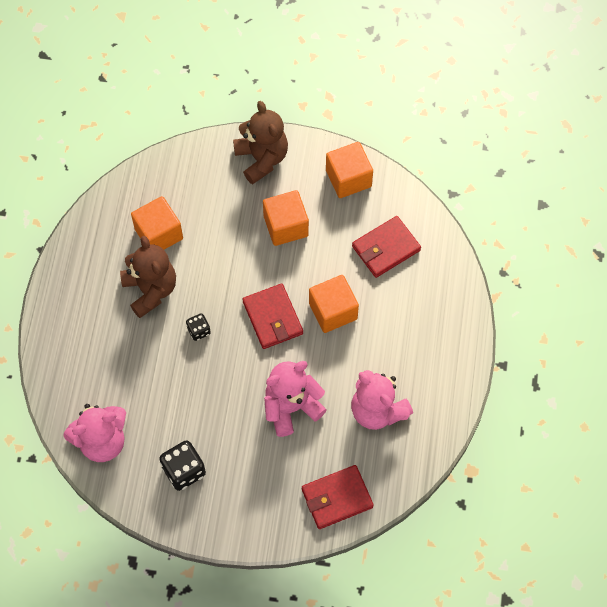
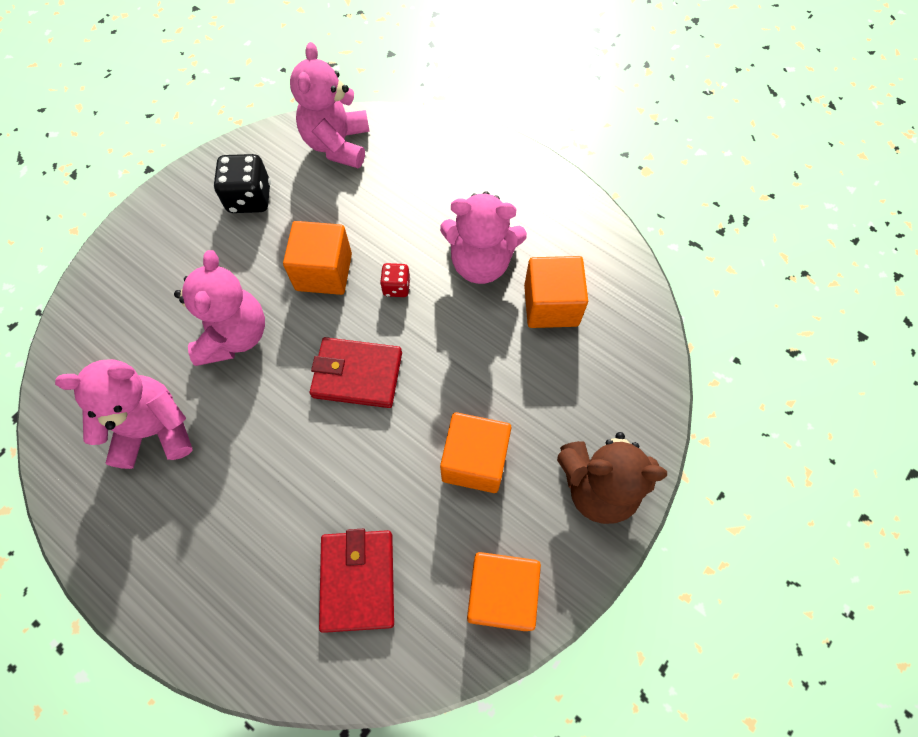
camera: 120 degrees right, 0 degrees up
brown teddy bear [120,236,176,318] -> pink teddy bear [440,191,527,284]
black dice [186,313,211,341] -> red dice [380,263,410,297]
red wallet [302,465,374,529] -> none
orange cube [309,275,359,333] -> orange cube moved to [283,221,352,295]

